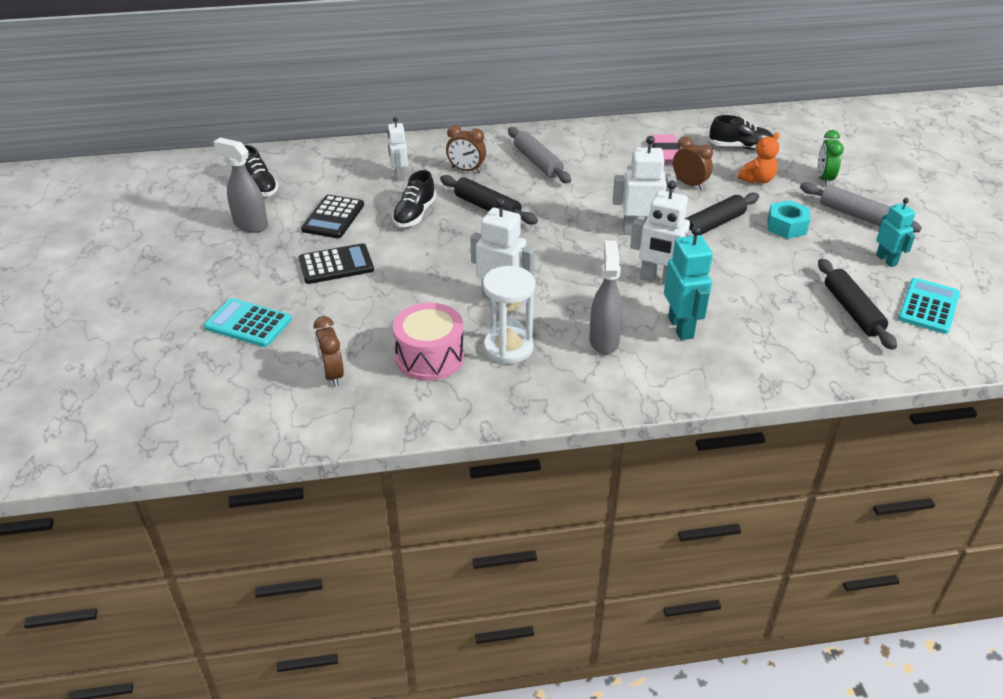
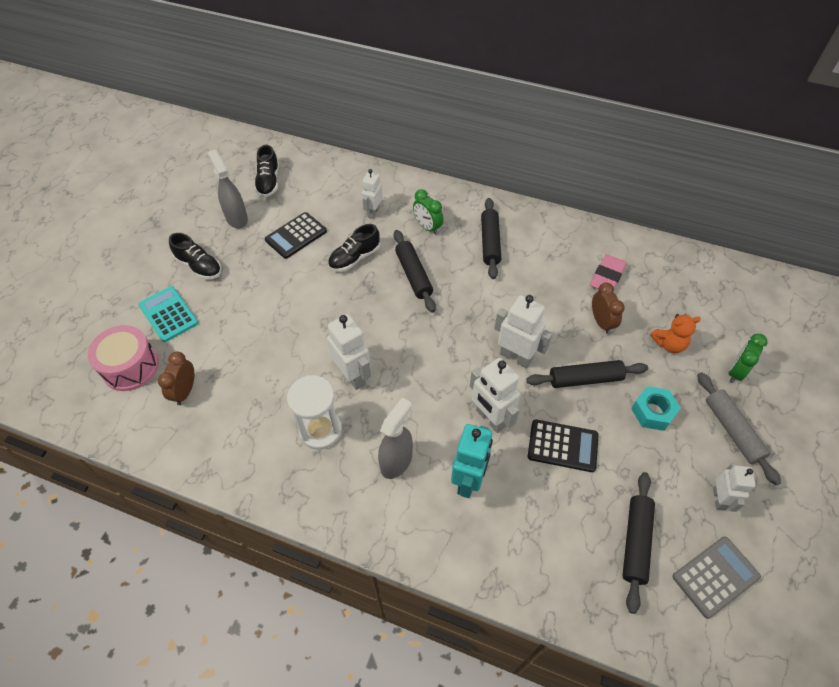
camera: 30 degrees right, 15 degrees up
black calculator [299,243,374,284] -> black calculator moved to [528,419,599,472]
pink drum [393,303,464,381] -> pink drum moved to [88,325,159,391]
brown clock [446,125,486,173] -> green clock [413,189,444,235]
grey rolling pin [508,127,571,183] -> black rolling pin [481,198,501,279]
black shoe [709,115,773,150] -> black shoe moved to [169,233,222,280]
turquoise robot [876,198,915,267] -> white robot [713,464,755,512]
turquoise calculator [898,278,960,334] -> grey calculator [672,536,761,619]

